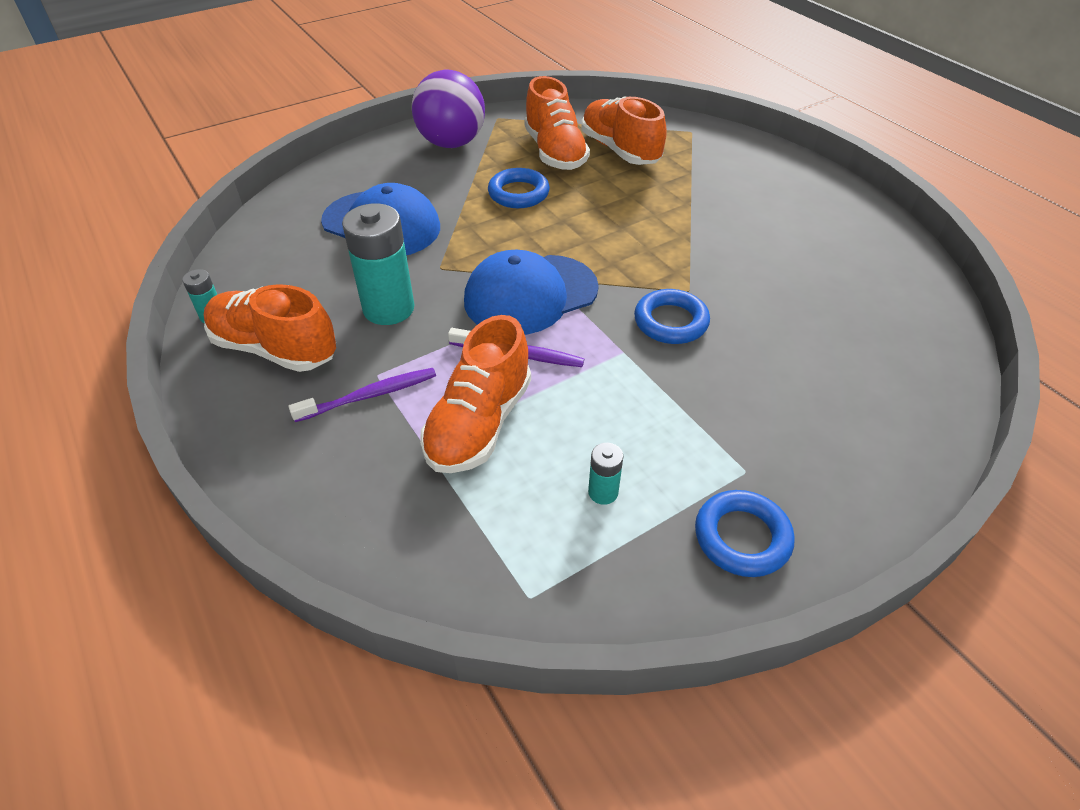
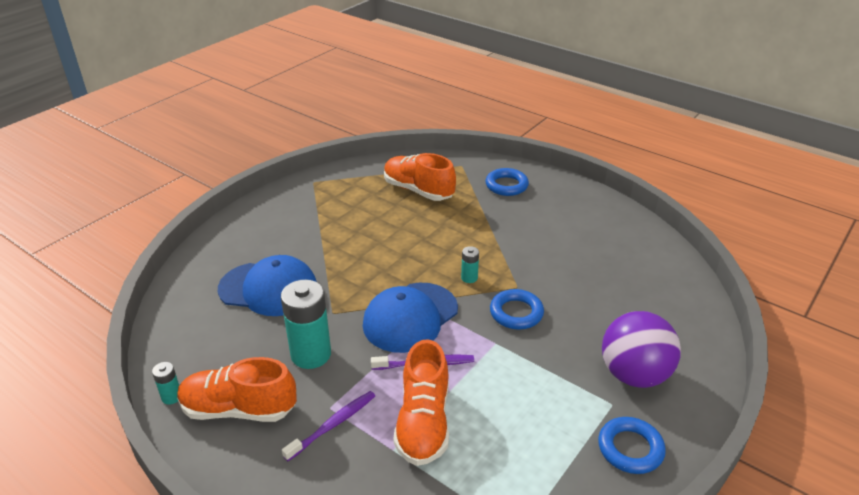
camera: 20 degrees left, 10 degrees down
purple ball [412,70,485,148] -> purple ball moved to [602,311,681,388]
blue ring [488,168,550,208] -> blue ring moved to [485,168,529,196]
orange shoe [524,76,590,170] -> none
turquoise battery [588,443,623,505] -> turquoise battery moved to [461,246,479,283]

